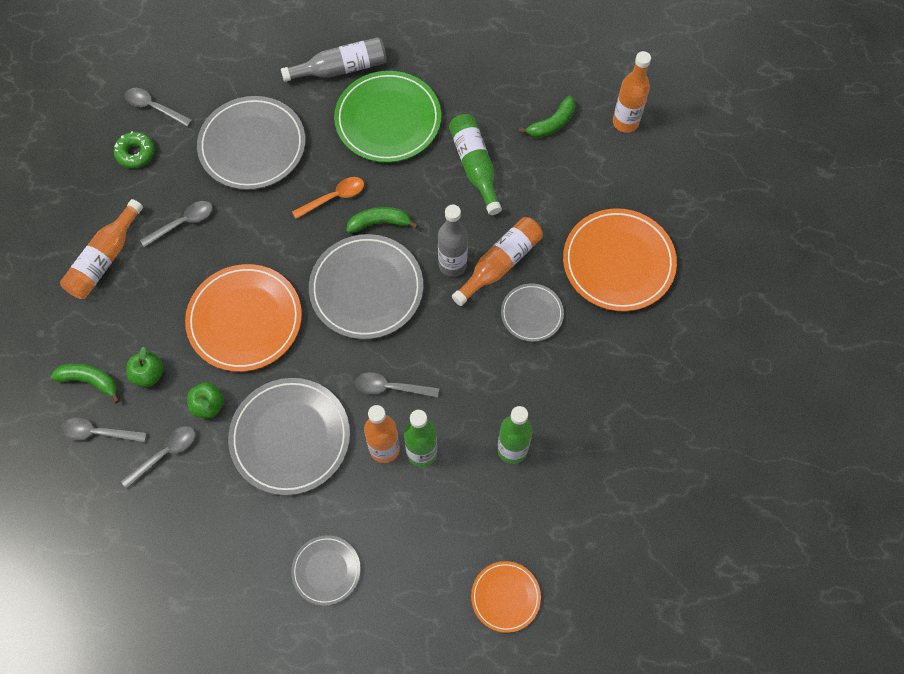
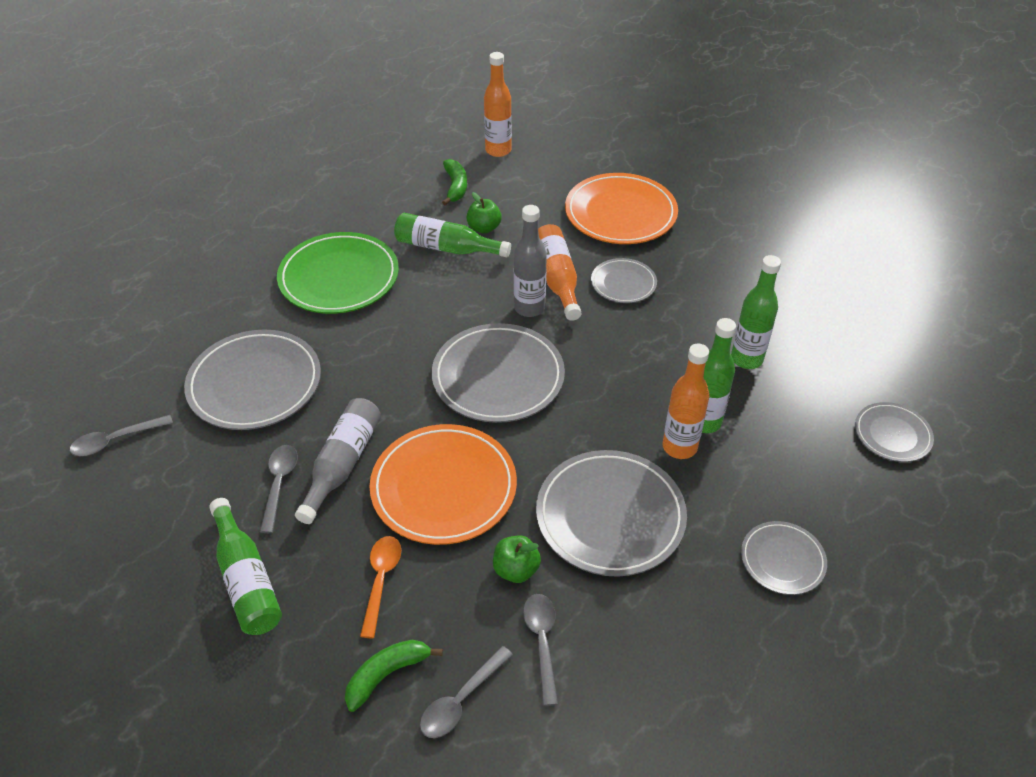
camera: 55 degrees left, 20 degrees down
orange bottle [60,199,143,299] -> green bottle [209,498,282,635]
green donut [114,131,155,168] -> none
green apple [127,347,164,387] -> green apple moved to [466,192,502,234]
grey bottle [281,37,387,82] -> grey bottle moved to [295,398,381,524]
orange spoon [292,177,364,219] -> orange spoon moved to [360,536,401,638]
green banana [346,207,418,233] -> none
grey spoon [355,372,439,398] -> none
orange plate [471,561,541,633] -> grey plate [855,402,934,462]

